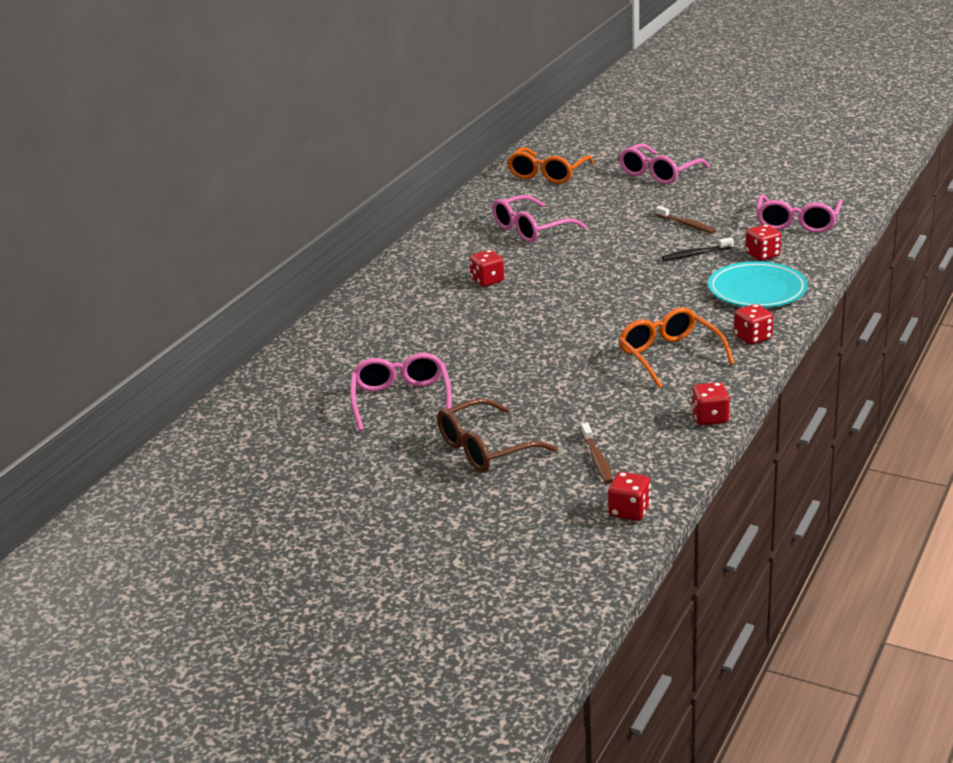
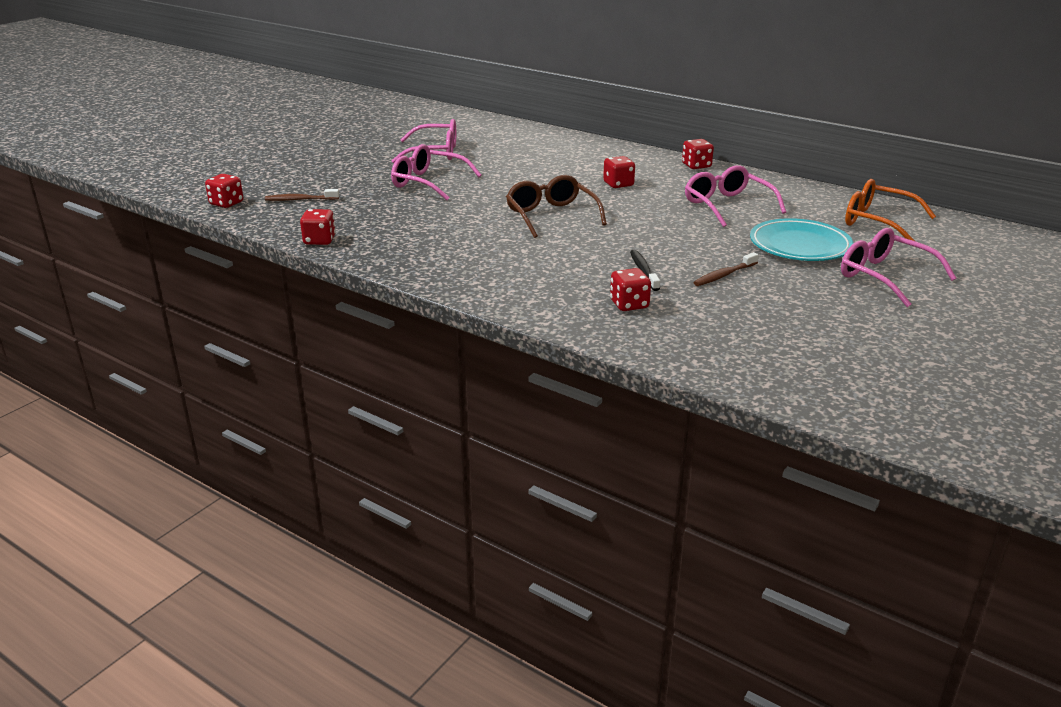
camera: 95 degrees right, 0 degrees up
brown glasses [437,398,557,472] -> brown glasses moved to [506,175,607,238]
orange glasses [618,307,735,389] -> none
turquoise plate [708,261,808,308] -> turquoise plate moved to [750,218,854,261]
red dice [734,304,773,345] -> red dice moved to [682,139,714,169]
pink glasses [756,194,843,233] -> pink glasses moved to [391,144,481,200]

